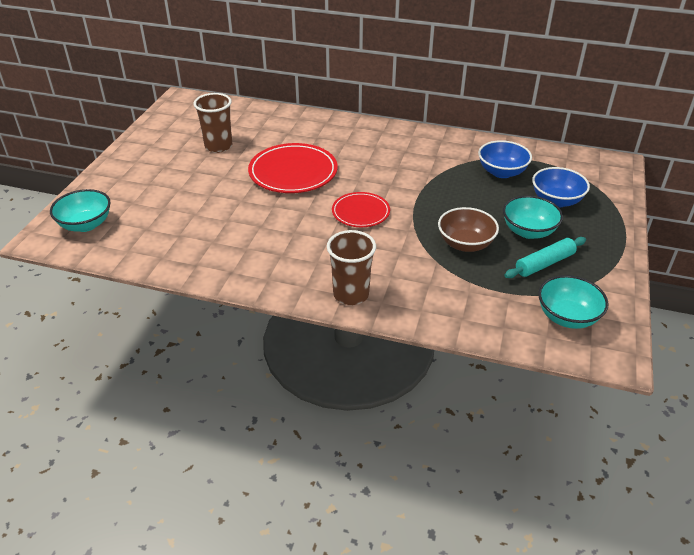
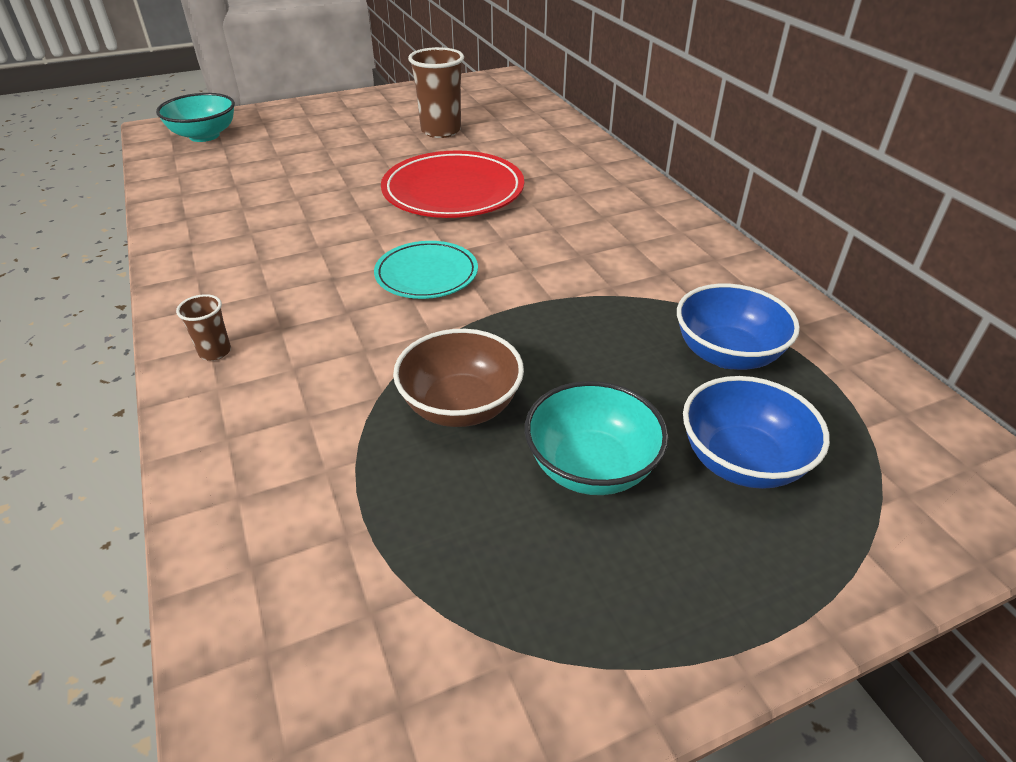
camera: 50 degrees right, 0 degrees up
brown cup [327,230,376,305] -> brown cup [176,294,231,361], size x0.49
red plate [332,192,390,227] -> turquoise plate [374,241,478,299]
turquoise rolling pin [505,237,586,278] -> none
turquoise bowl [538,275,609,329] -> none

